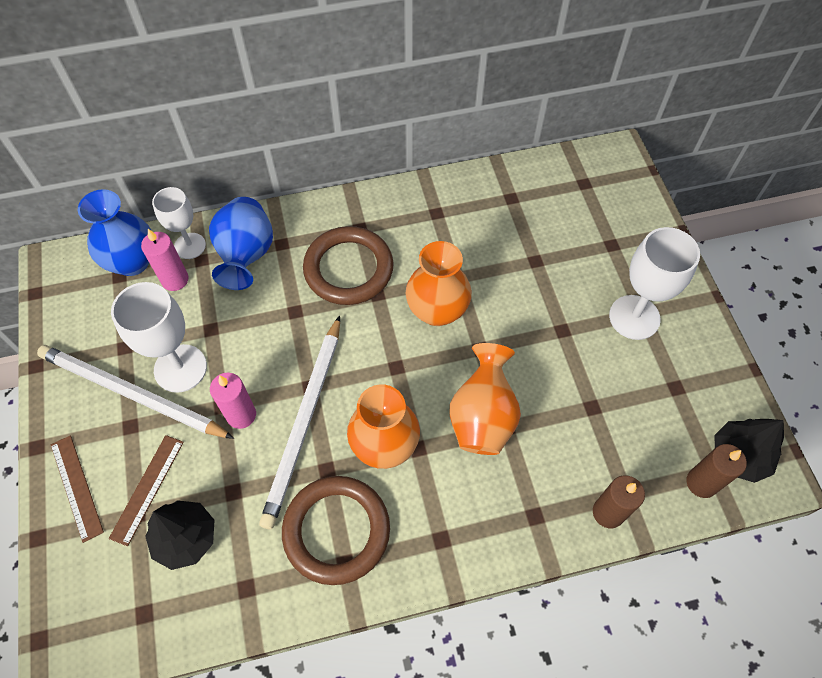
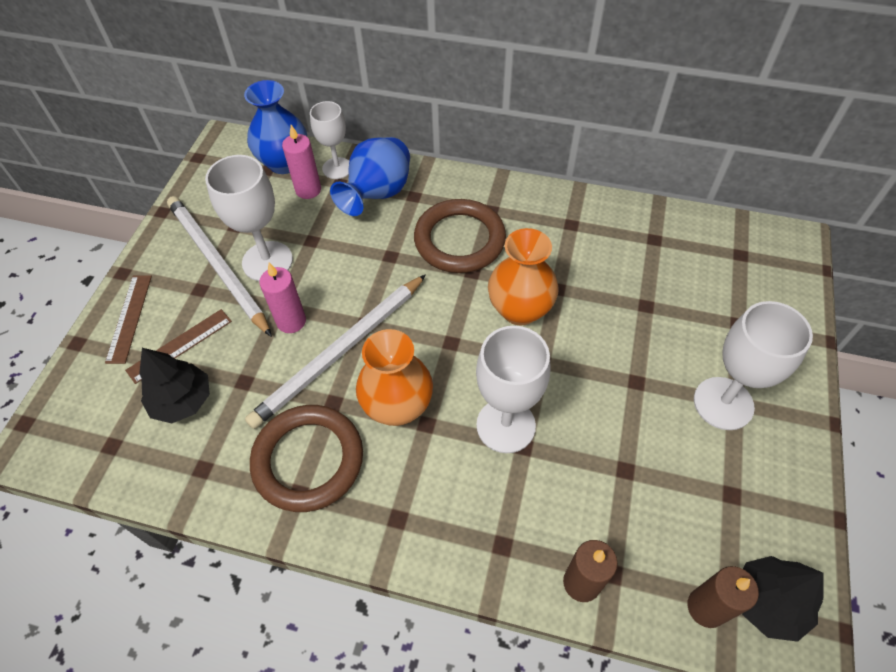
camera: 30 degrees right, 5 degrees down
orange vase [450,343,521,455] -> white goblet [476,326,550,453]

